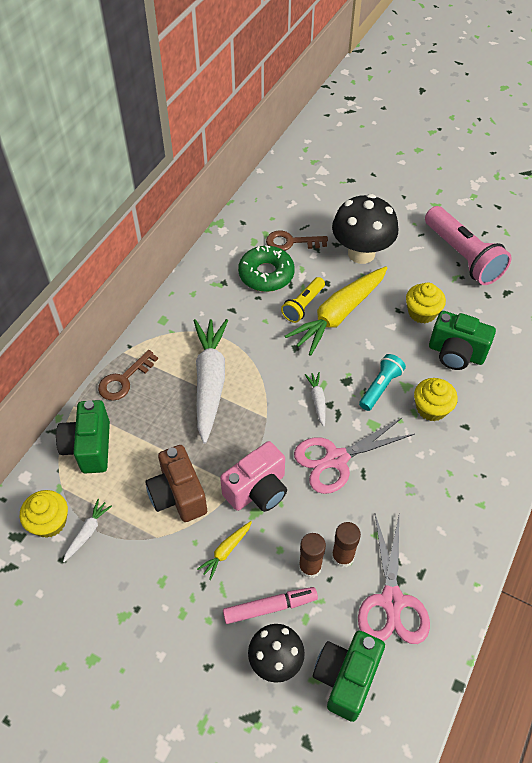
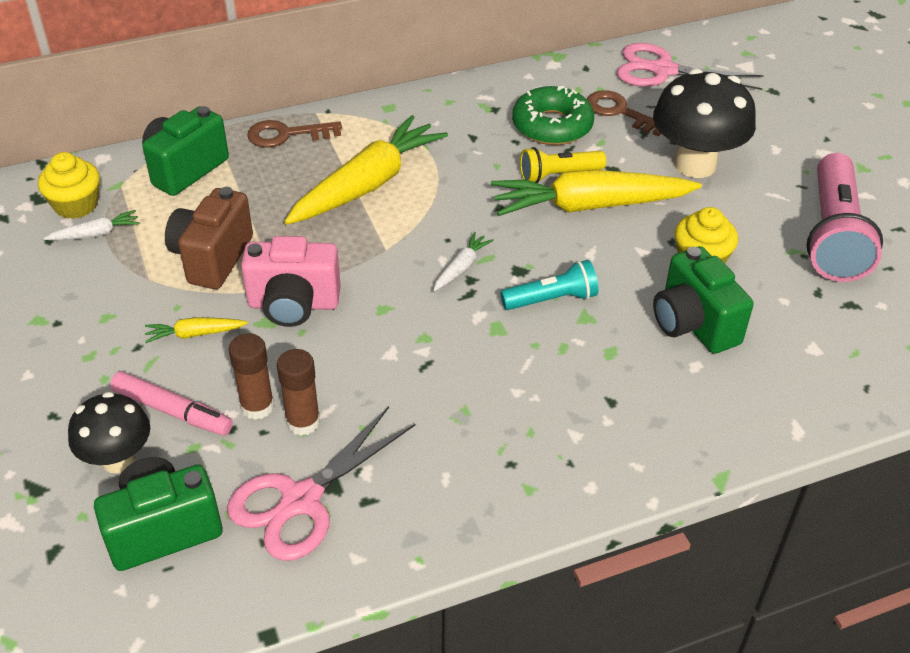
camera: 40 degrees right, 10 degrees down
white carrot [193,319,228,444] -> yellow carrot [284,115,448,225]
pink scissors [294,417,415,494] -> pink scissors moved to [617,43,764,90]
yellow cupcake [414,378,458,421] -> none

